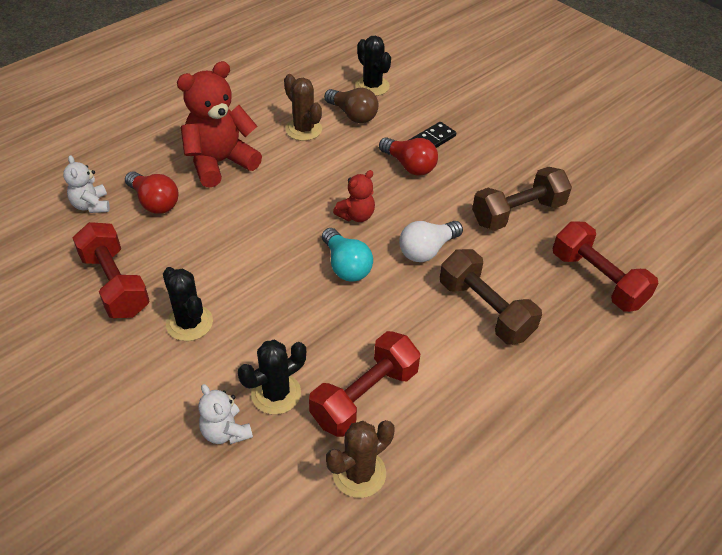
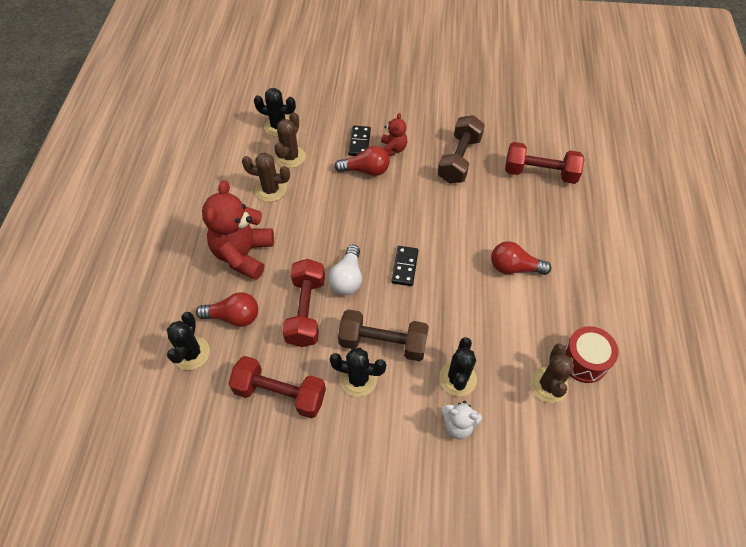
camera: 40 degrees left, 10 degrees up
white teddy bear [63,155,110,213] -> black cactus [167,312,210,370]
red dumbbell [309,331,421,437] -> red dumbbell moved to [282,259,325,347]
turquoise light bulb [322,228,373,282] -> black domino [391,246,419,286]
brown light bulb [324,88,378,123] -> brown cactus [274,112,306,168]
red teddy bear [333,170,375,222] -> red teddy bear moved to [381,113,407,156]
white light bulb [399,221,463,262] -> white light bulb moved to [329,245,362,295]
brown dumbbell [440,249,542,345] -> brown dumbbell moved to [338,309,429,361]
none -> red light bulb [491,241,551,275]
none -> red drum [564,326,619,383]

